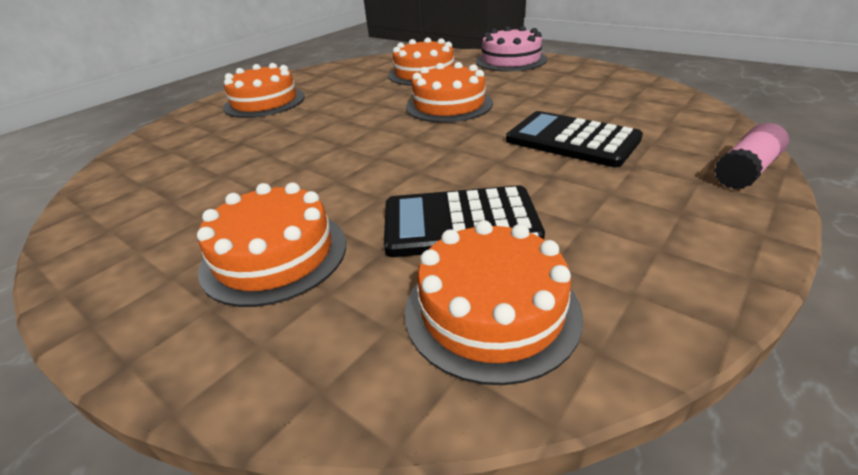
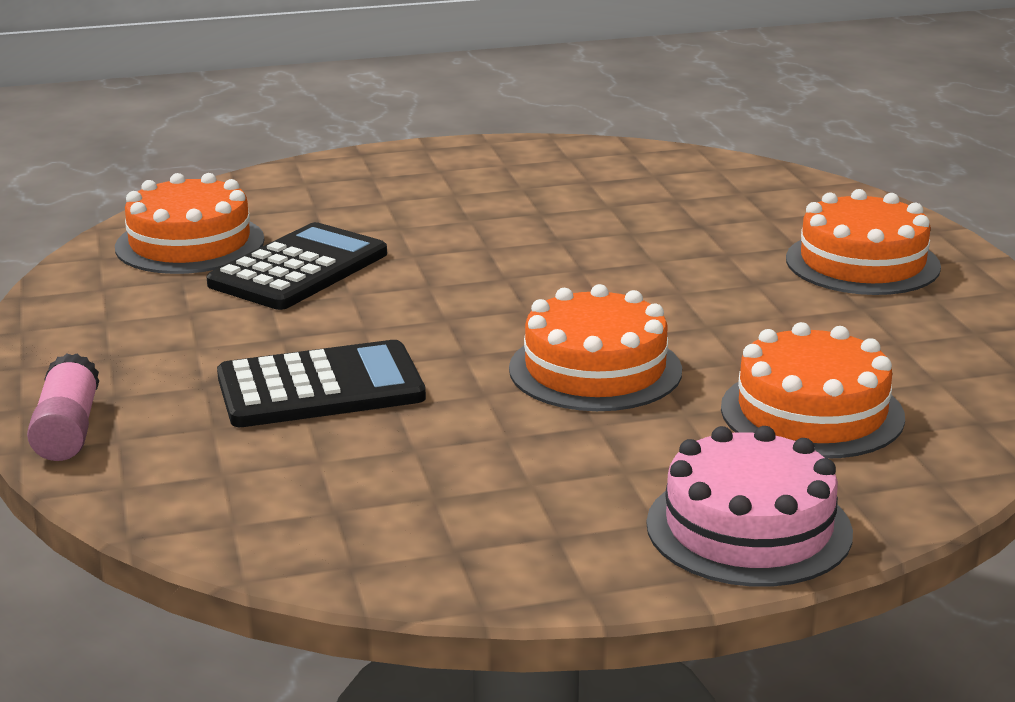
camera: 125 degrees right, 10 degrees down
orange cake [197,183,346,307] -> none

